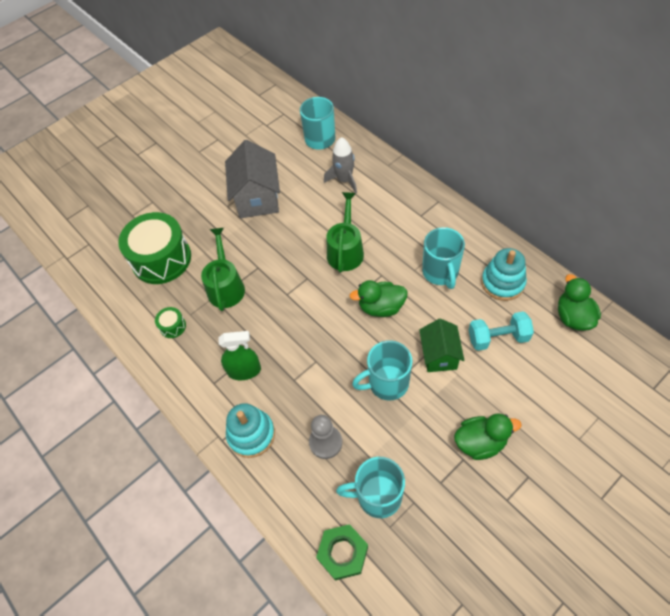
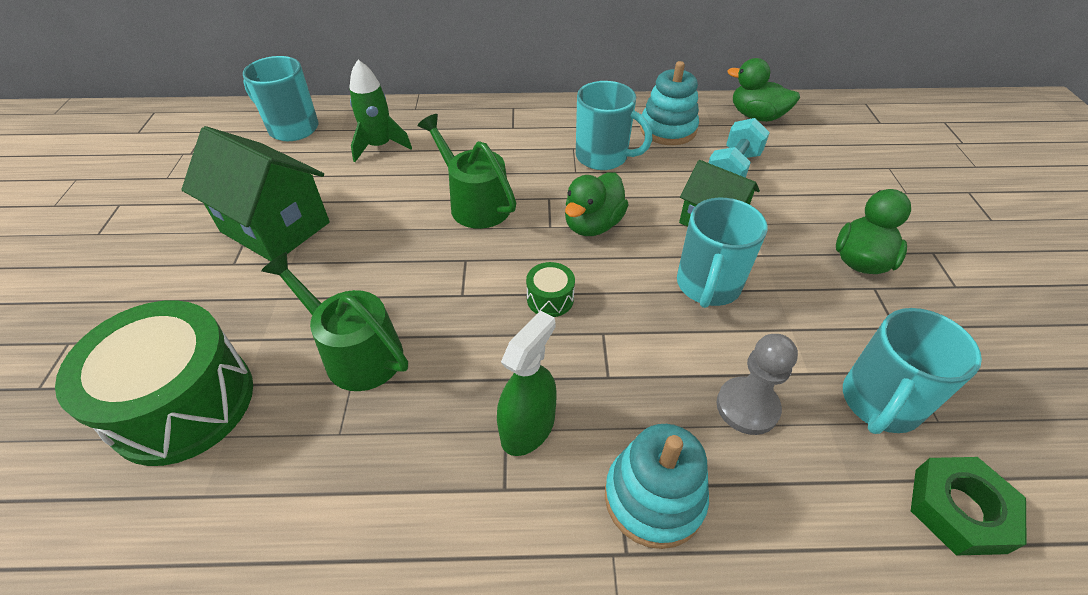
camera: 55 degrees left, 10 degrees down
green drum [155,307,186,338] -> green drum moved to [526,262,575,317]
grey house [225,140,280,218] -> green house [181,126,330,261]
grey rocket [324,137,357,193] -> green rocket [349,60,412,162]

